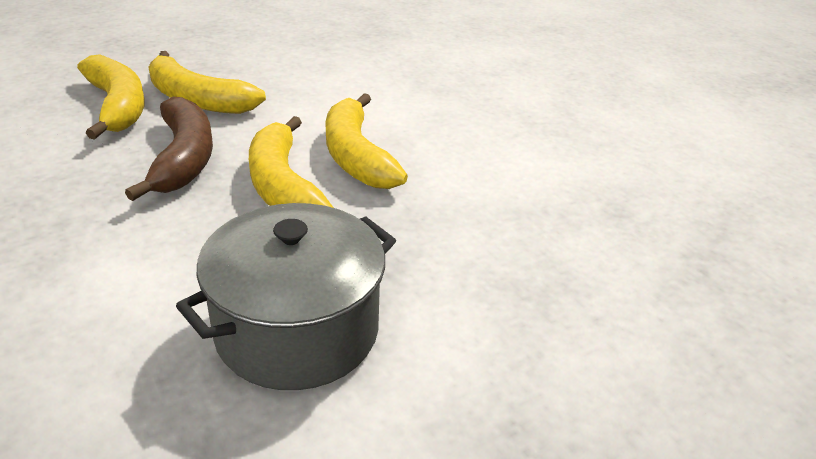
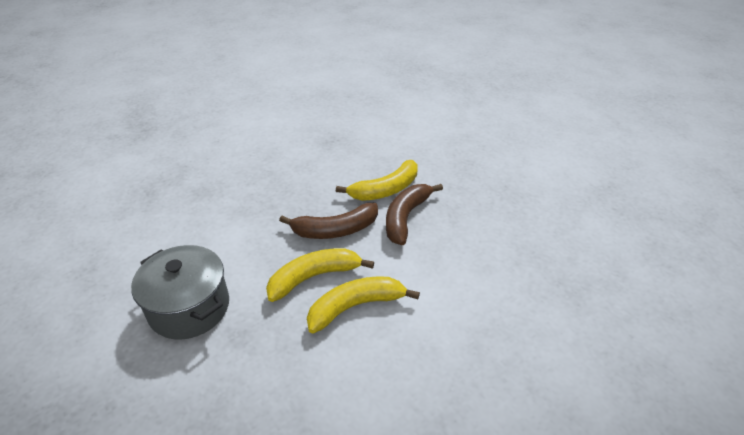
camera: 85 degrees right, 5 degrees up
yellow banana [148,51,266,114] -> brown banana [386,184,443,246]

